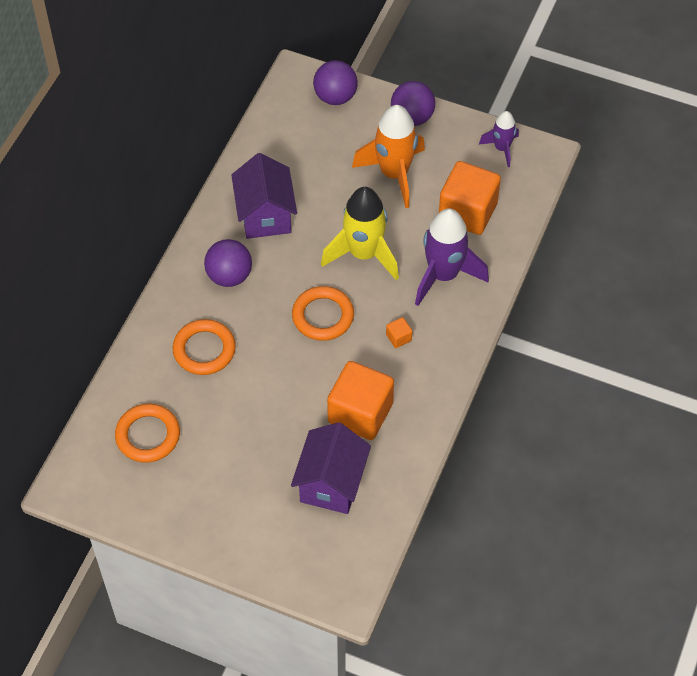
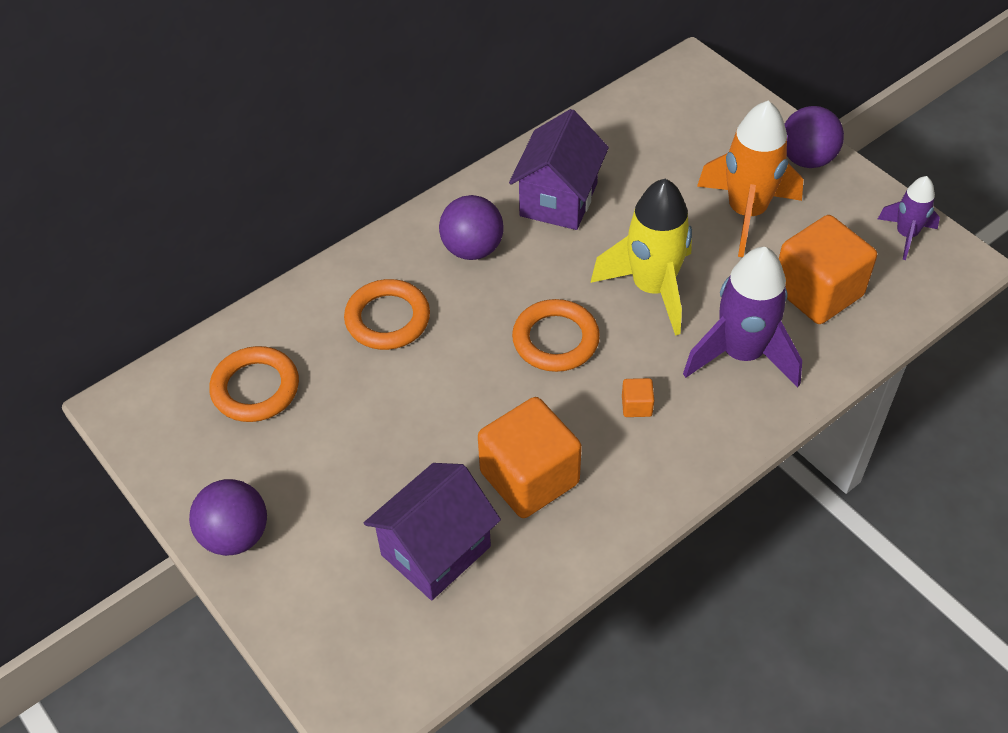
camera: 30 degrees right, 5 degrees down
purple ball [313,60,358,105] -> purple ball moved to [189,479,267,556]

